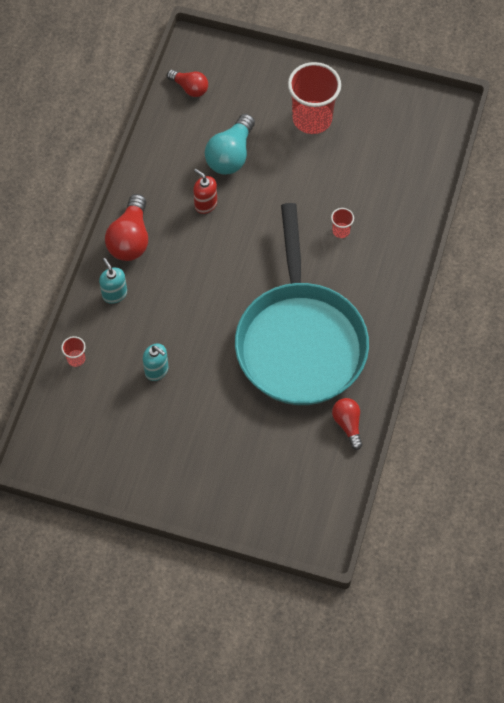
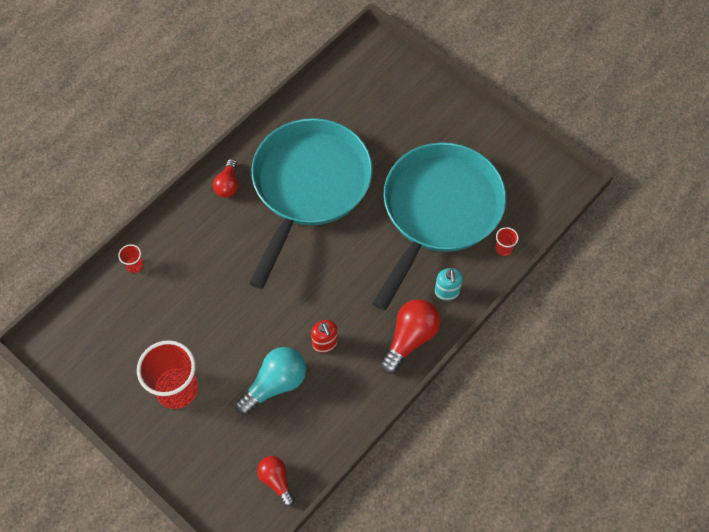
camera: 155 degrees left, 0 degrees up
turquoise soap dispenser [143,344,168,381] -> turquoise pan [372,142,506,311]
red cup [331,208,354,238] -> red cup moved to [118,244,143,273]
red light bulb [332,398,362,450] -> red light bulb moved to [213,159,238,198]

